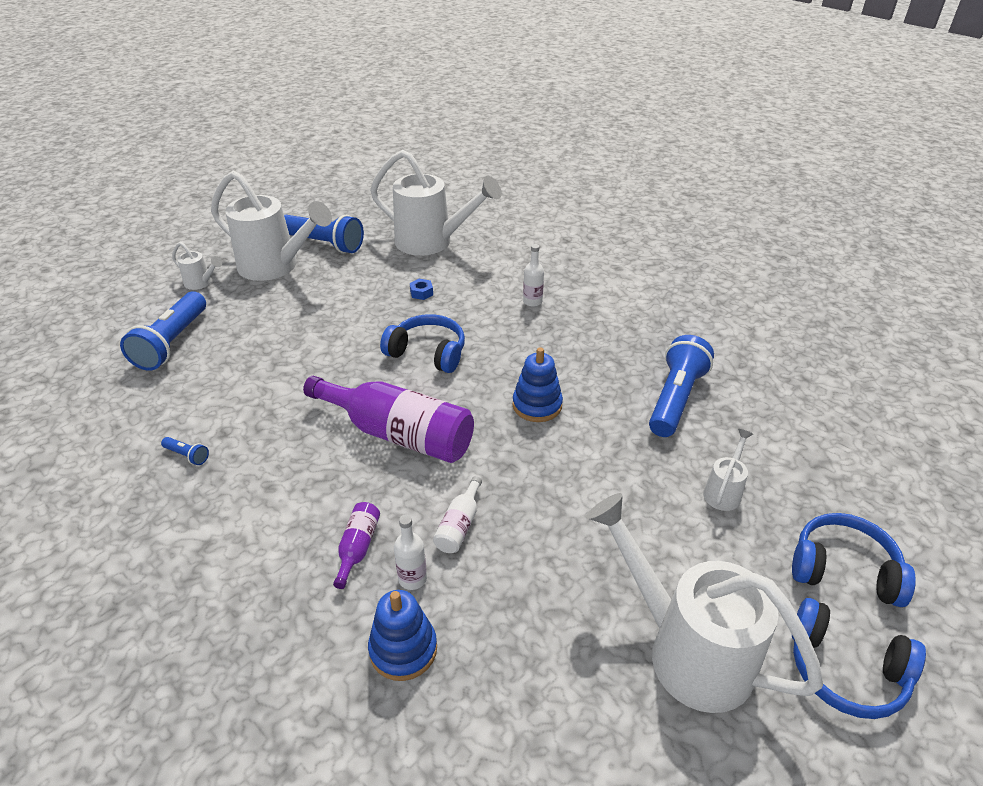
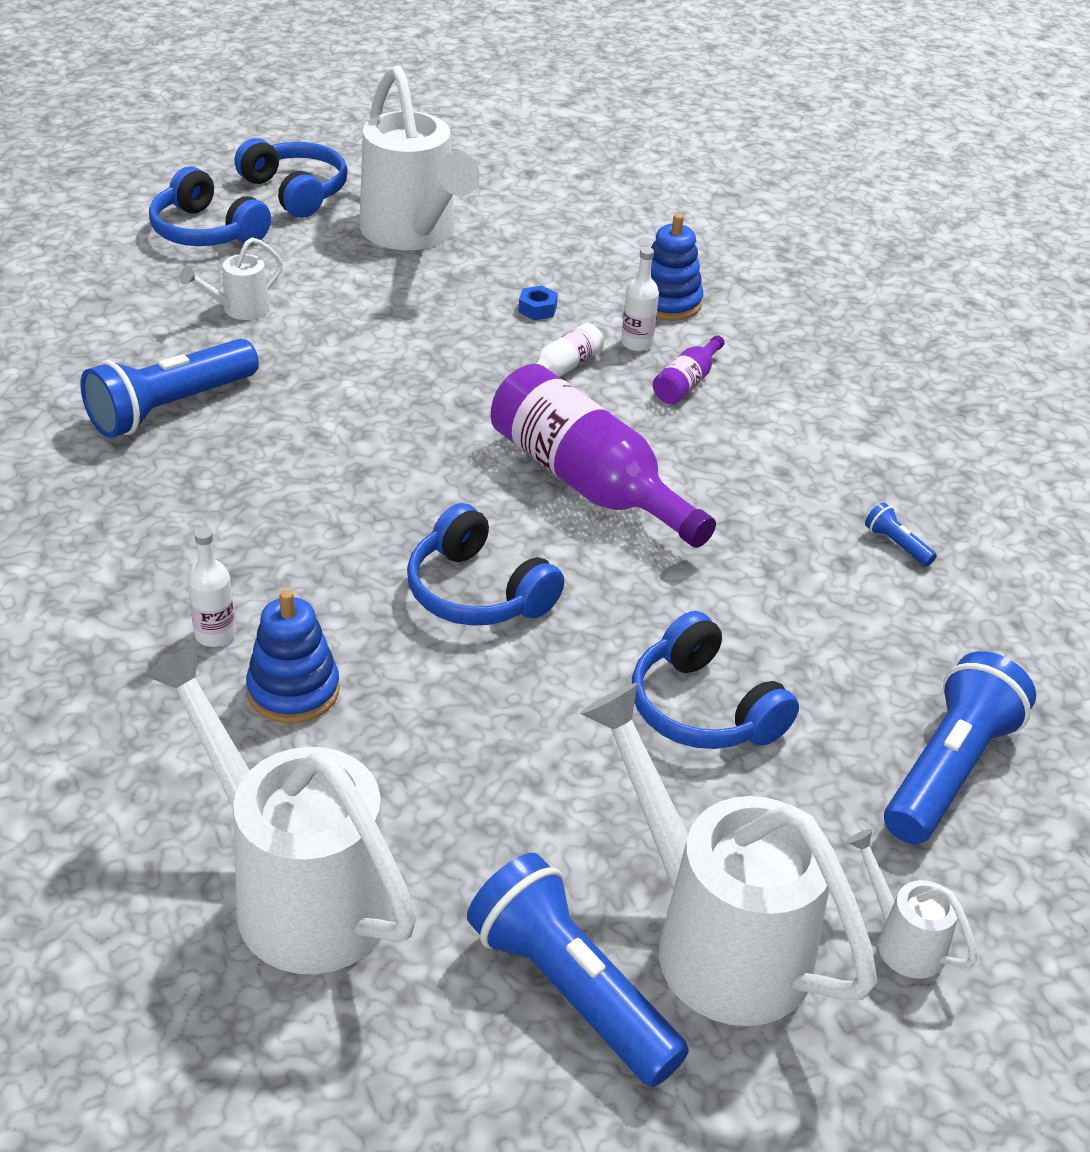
camera: 160 degrees left, 0 degrees up
blue nut [410,279,433,300] -> blue nut moved to [518,286,558,320]
blue stacking toy [513,347,563,422] -> blue stacking toy moved to [246,590,340,723]
none -> blue headphones [632,611,799,749]

